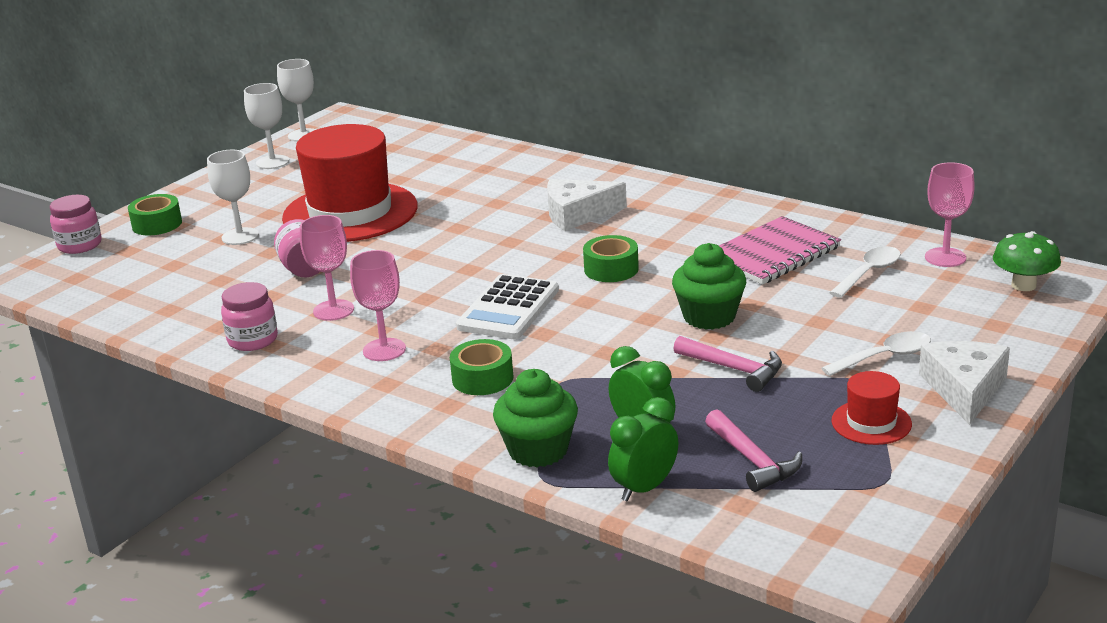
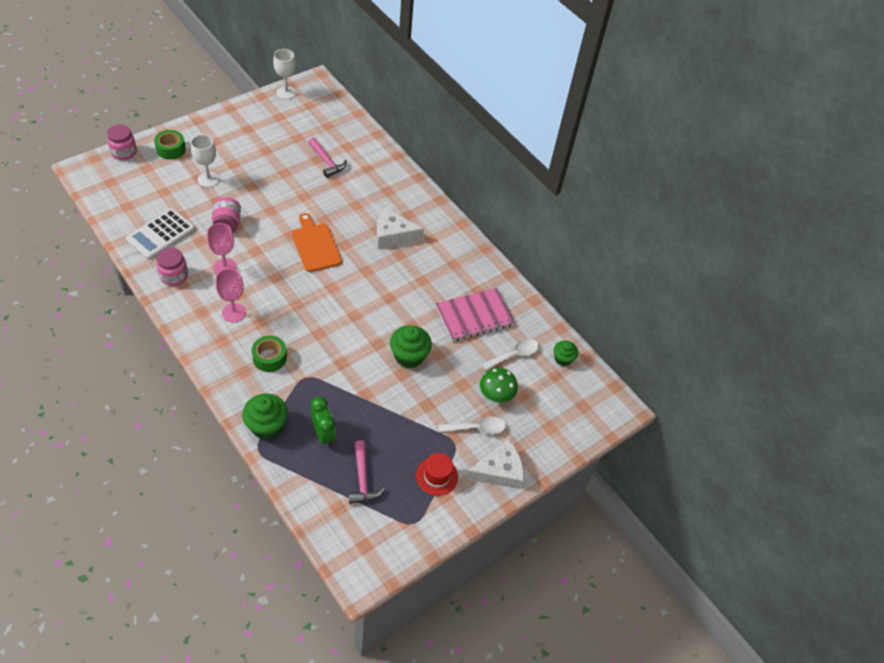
camera: 10 degrees right, 25 degrees up
white goblet [244,83,289,169] -> none
red hat [282,124,418,242] -> none
white calculator [456,274,559,339] -> white calculator moved to [126,209,195,260]
green tape [583,235,639,282] -> none
green clock [608,397,678,502] -> none
pink hammer [673,336,782,392] -> pink hammer moved to [308,138,347,178]
white cheese [919,341,1010,425] -> white cheese turned 45 degrees clockwise [466,439,524,489]
pink goblet [925,162,975,267] -> green cupcake [553,340,578,366]
green mushroom [993,231,1061,291] -> green mushroom moved to [480,368,518,403]
none -> orange cutting board [292,213,342,272]

